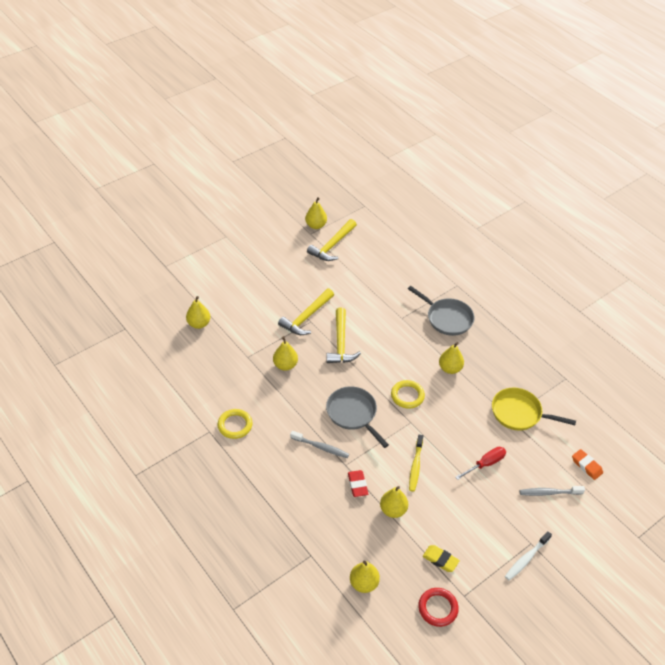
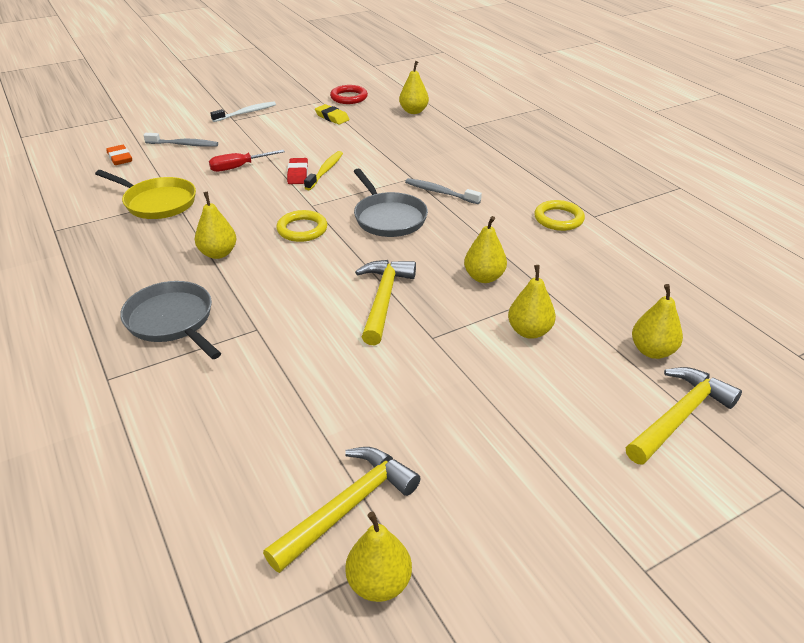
camera: 170 degrees left, 10 degrees down
yellow hammer [278,289,334,335] -> yellow hammer moved to [626,367,742,465]
red eraser [348,470,368,497] -> red eraser moved to [287,158,308,184]
yellow pear [380,486,408,518] -> yellow pear moved to [508,265,556,339]

